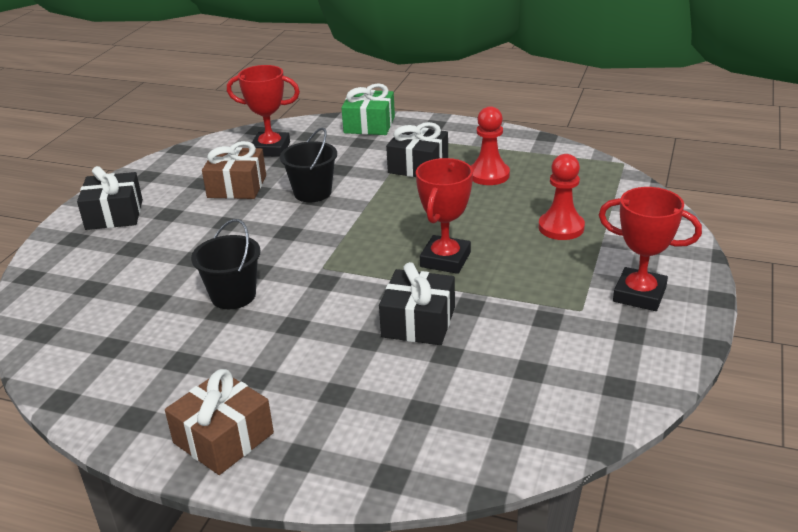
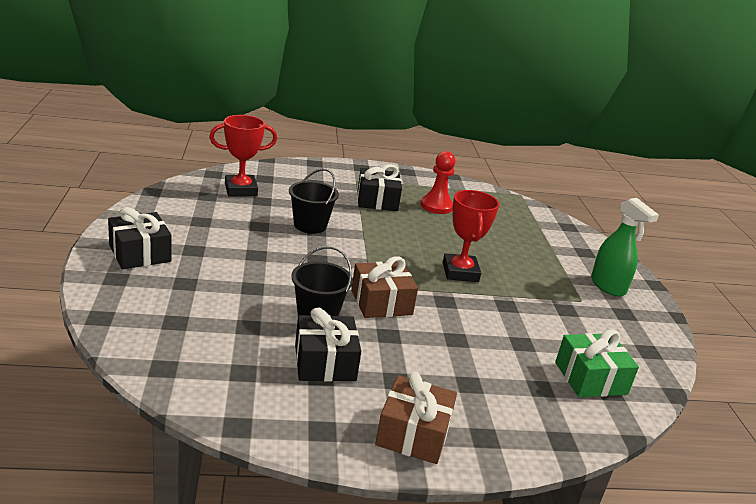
camera: 30 degrees left, 5 degrees down
brown gift [202,141,266,199] -> brown gift moved to [351,256,418,318]
green gift [341,83,395,135] -> green gift moved to [555,330,639,397]
black gift [379,262,455,345] -> black gift moved to [295,308,361,382]
red pawn [539,154,585,240] -> none
red trophy [599,187,702,311] -> green spray bottle [591,198,659,297]

